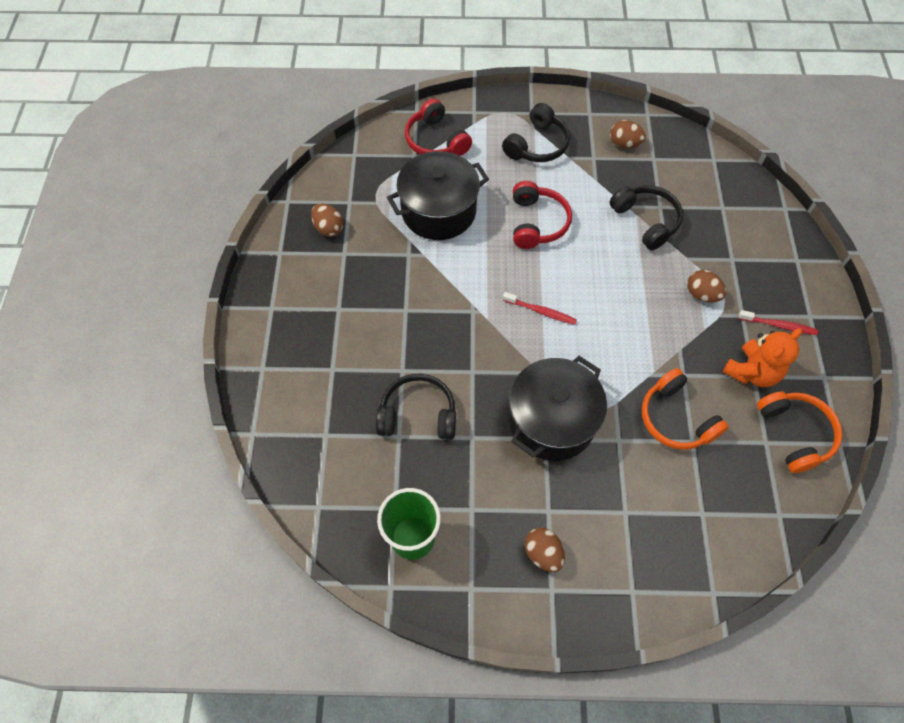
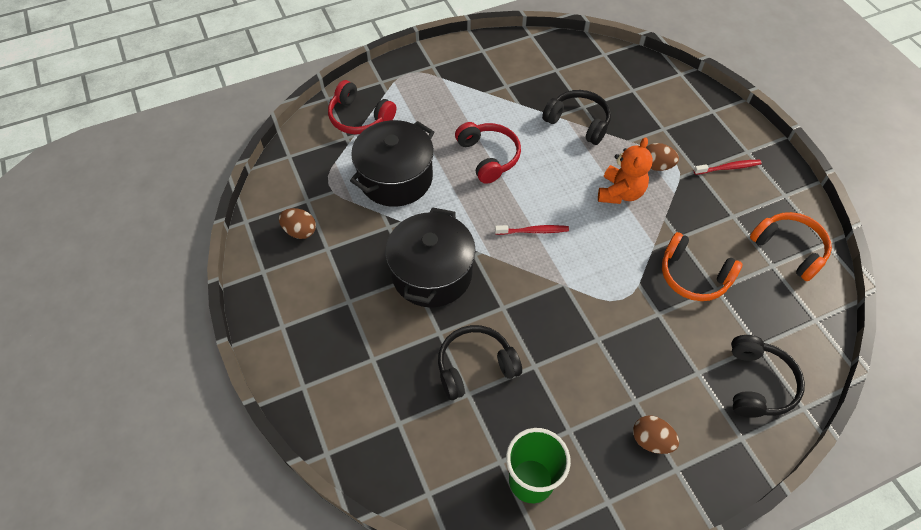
camera: 25 degrees left, 5 degrees down
black headphones [502,103,570,162] -> black headphones moved to [732,335,805,418]
black pot [509,356,607,461] -> black pot moved to [386,207,476,307]
brown egg [610,120,646,148] -> none
orange teddy bear [722,328,802,387] -> orange teddy bear moved to [598,137,653,204]

